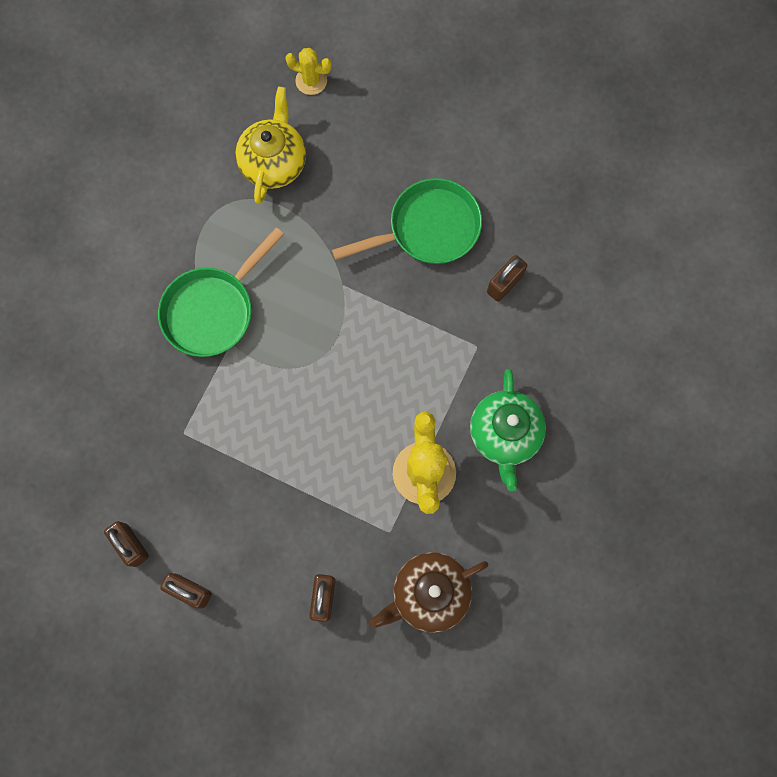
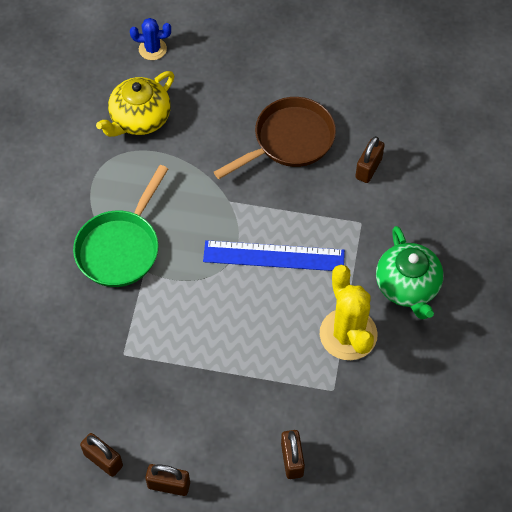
camera: 15 degrees left, 15 degrees down
yellow teapot [235,87,306,204] -> yellow teapot turned 135 degrees counterclockwise [96,71,174,137]
yellow cactus [285,48,332,95] -> blue cactus [130,18,171,60]
green pan [332,178,482,264] -> brown pan [214,97,336,179]
brown teapot [370,552,488,633] -> none
none -> blue ruler [203,240,345,271]

